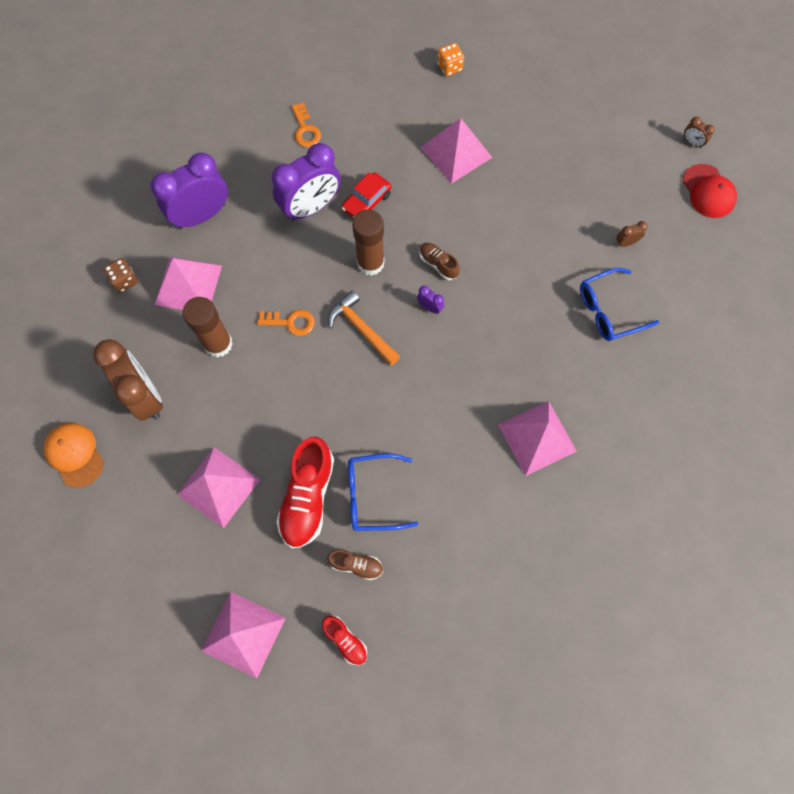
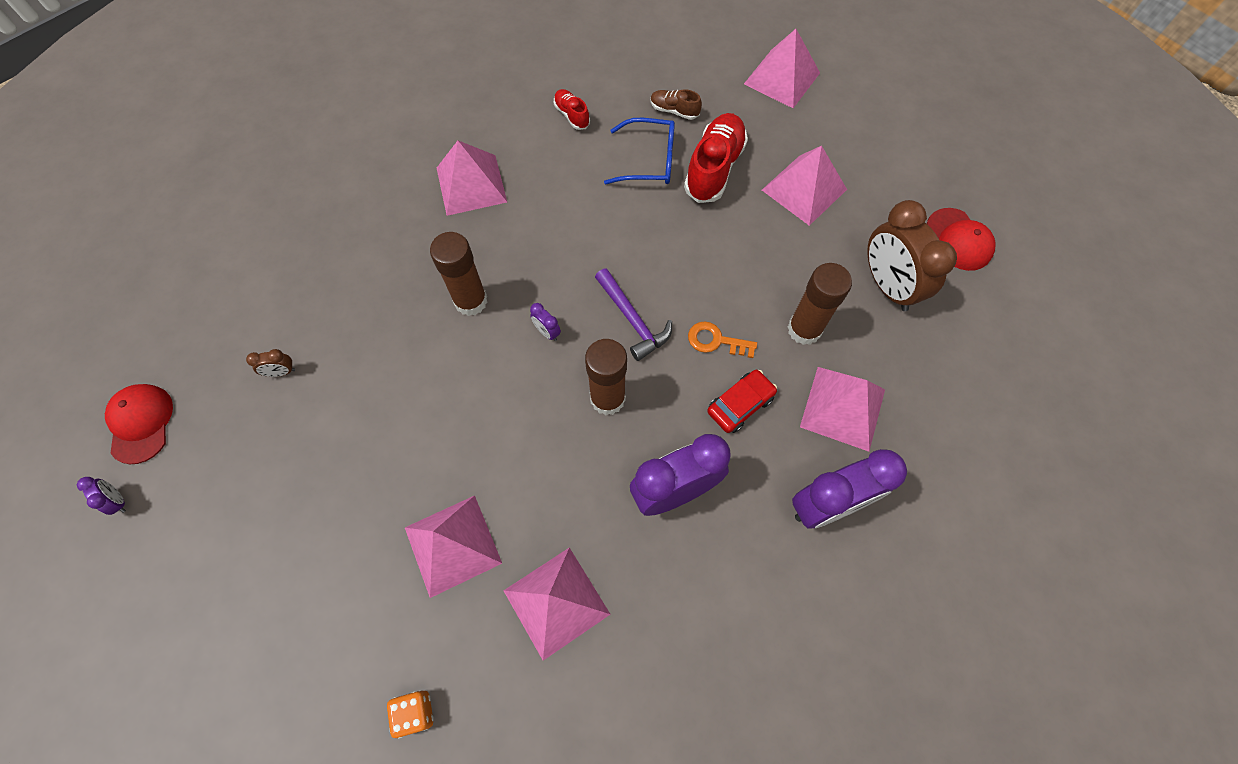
camera: 170 degrees left, 5 degrees down
orange cap [43,423,104,488] -> red cap [927,208,995,271]
brown dice [103,258,138,293] -> none
orange key [292,103,321,147] -> none
red shoe [322,616,367,665] -> red shoe moved to [554,89,590,130]
orange hammer [328,291,400,366] -> purple hammer [595,268,672,361]
red car [342,172,391,218] -> red car moved to [707,370,777,433]
brown shoe [419,243,460,280] -> none
blue glasses [580,268,659,341] -> none
brown clock [684,117,715,148] -> purple clock [77,477,126,515]
none -> brown glue stick [430,232,488,316]
none -> pink pyramid [503,547,610,661]

